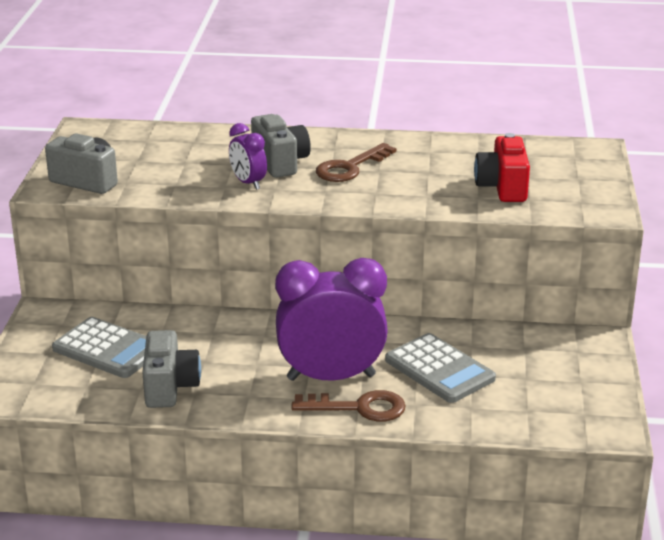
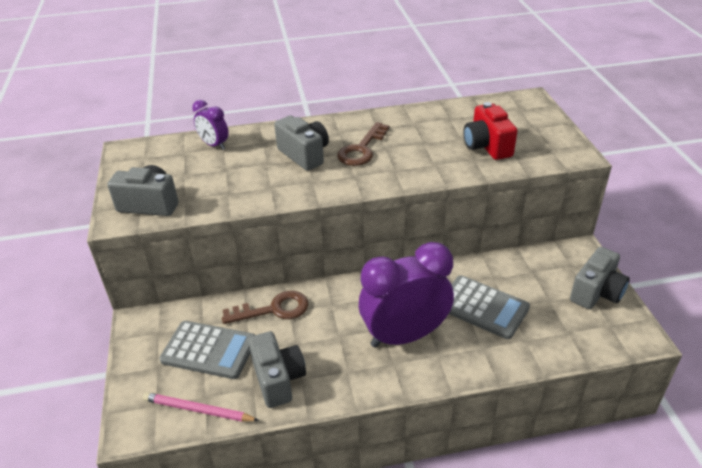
camera: 15 degrees left, 10 degrees up
purple clock [229,123,267,190] -> purple clock moved to [192,100,229,150]
brown key [292,390,406,422] -> brown key moved to [222,291,308,324]
none -> pink pencil [143,392,259,422]
none -> grey camera [570,247,630,309]

